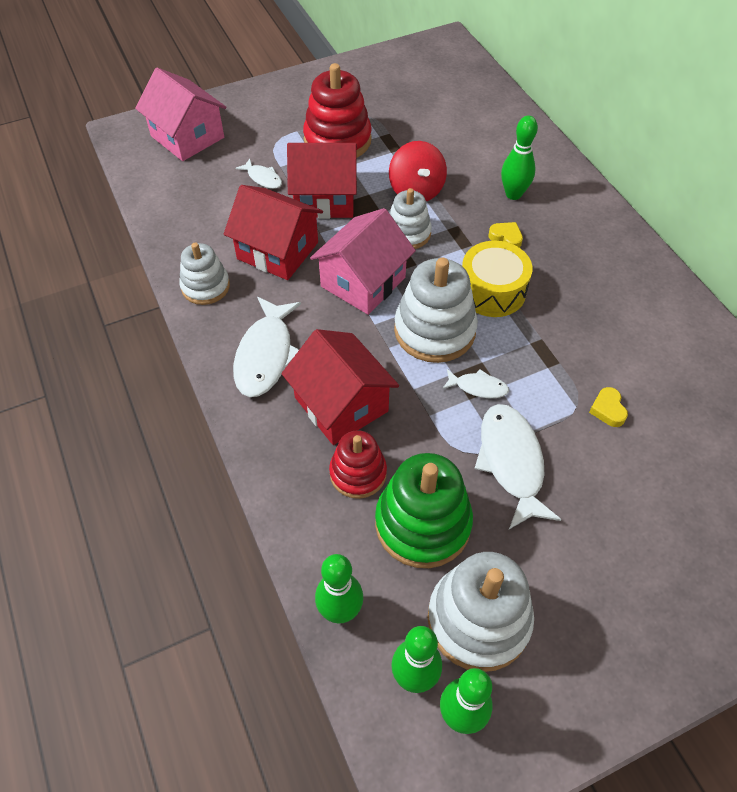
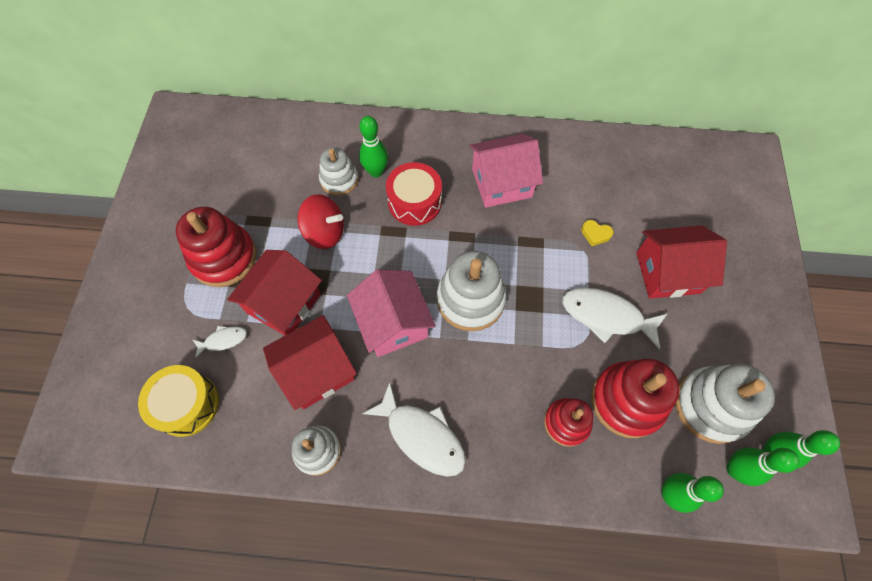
camera: 60 degrees left, 10 degrees up
pink house [135,68,227,161] -> pink house moved to [469,134,543,208]
red house [282,329,399,445] -> red house moved to [636,225,727,299]
green stacking toy [375,453,473,568] -> red stacking toy [591,359,680,438]
white stacking toy [390,188,432,249] -> white stacking toy moved to [319,147,358,196]
white fish [442,369,509,398] -> none
yellow drum [462,241,533,317] -> yellow drum moved to [138,365,219,437]
yellow heart [489,222,523,248] -> red drum [386,162,442,226]

